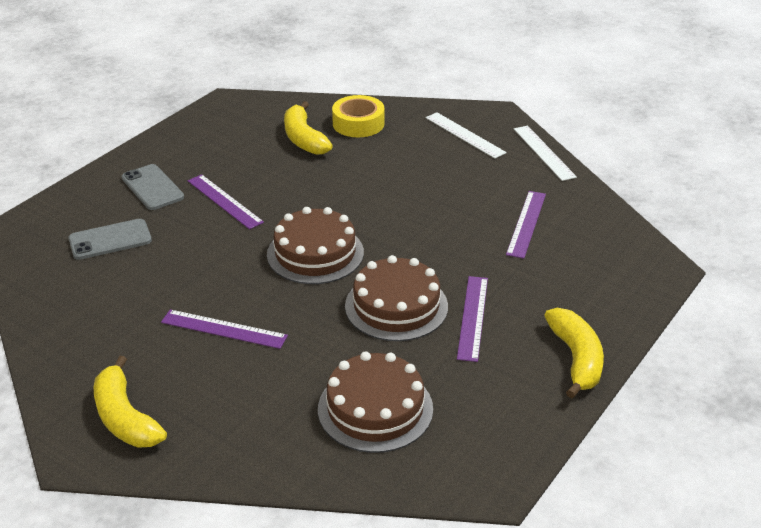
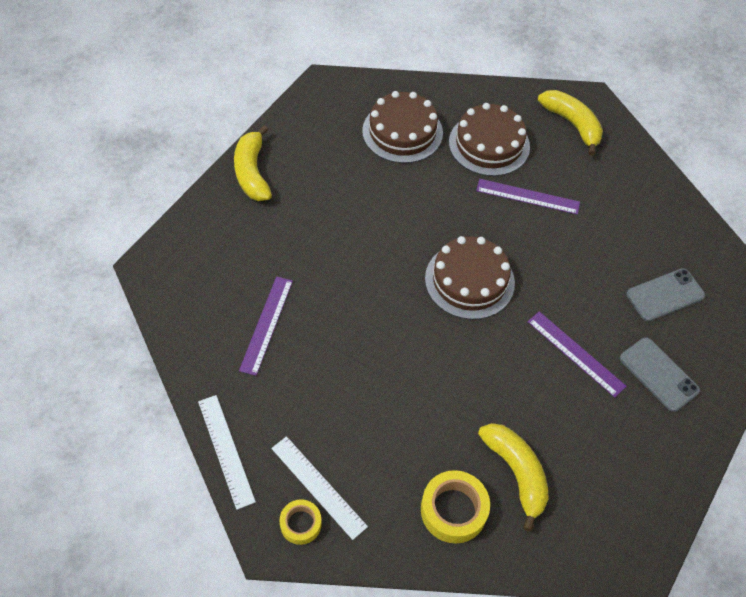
camera: 175 degrees right, 20 degrees up
brown cake [345,255,448,341] -> brown cake moved to [449,103,530,176]
purple ruler [457,276,488,362] -> none
none -> yellow tape [279,499,322,545]

